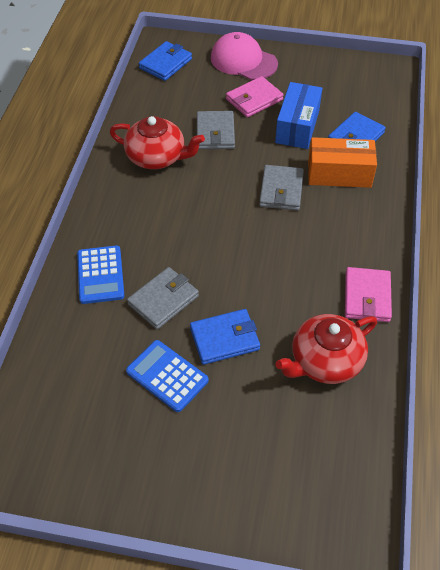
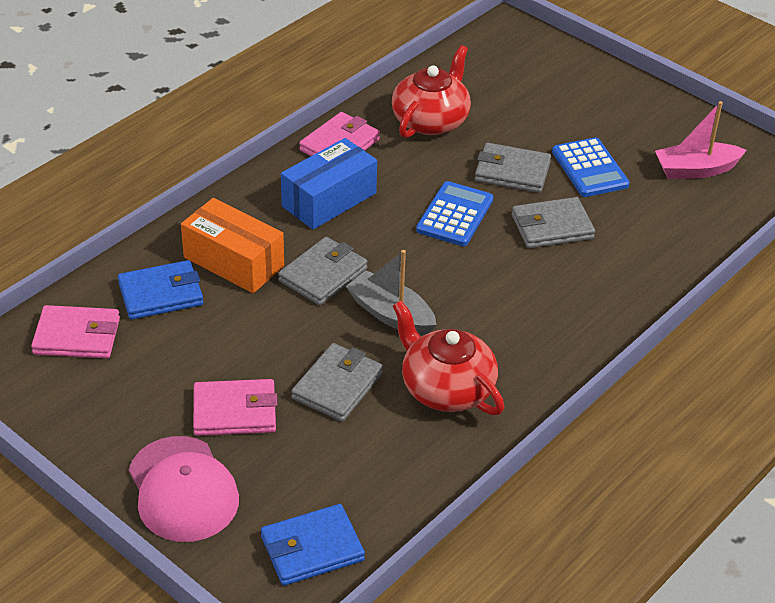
camera: 150 degrees left, 10 degrees down
blue calculator [77,246,124,304] -> blue calculator moved to [416,181,493,246]
blue wallet [190,309,260,365] -> grey wallet [475,143,551,193]
blue box [275,82,322,149] -> blue box moved to [281,138,377,229]
red teapot [275,314,377,384] -> red teapot turned 60 degrees counterclockwise [392,45,471,138]
none -> pink wallet [31,305,120,359]
none -> grey boat [346,250,436,336]
none -> pink boat [655,101,747,179]

